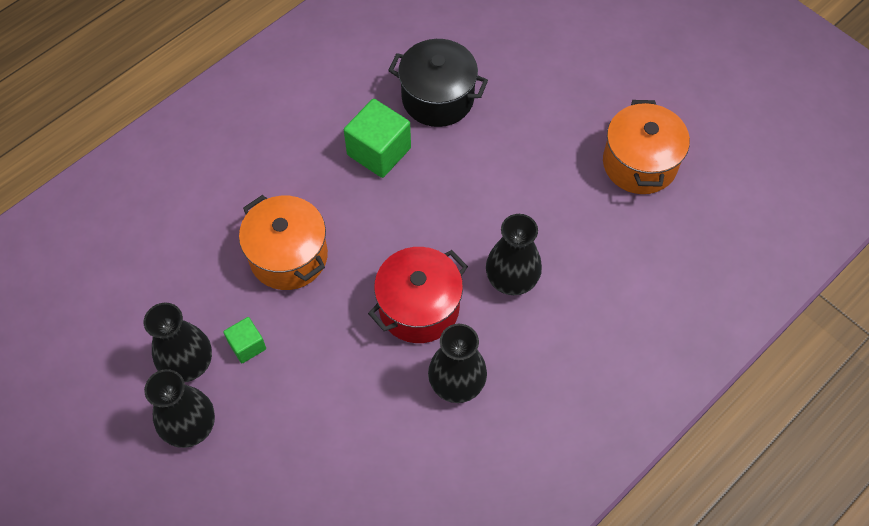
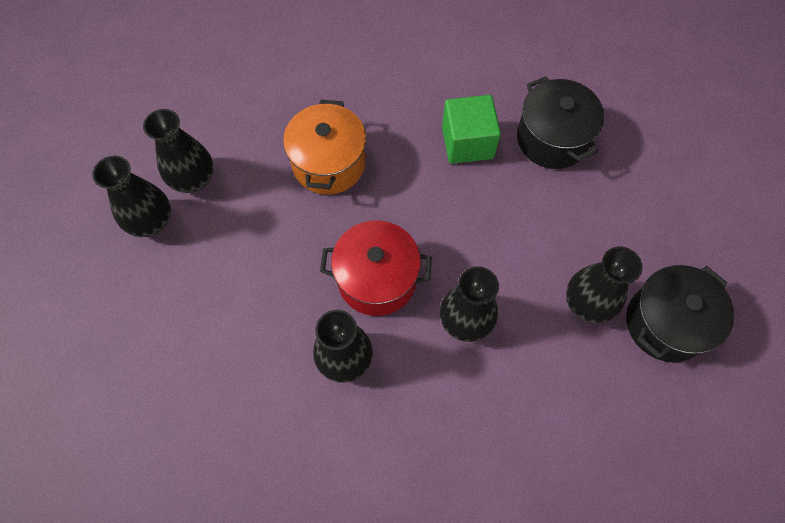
camera: 45 degrees right, 5 degrees up
green cube [223,317,266,363] -> none
orange pot [603,100,690,194] -> black pot [626,265,734,362]
none -> black vase [566,246,643,323]

